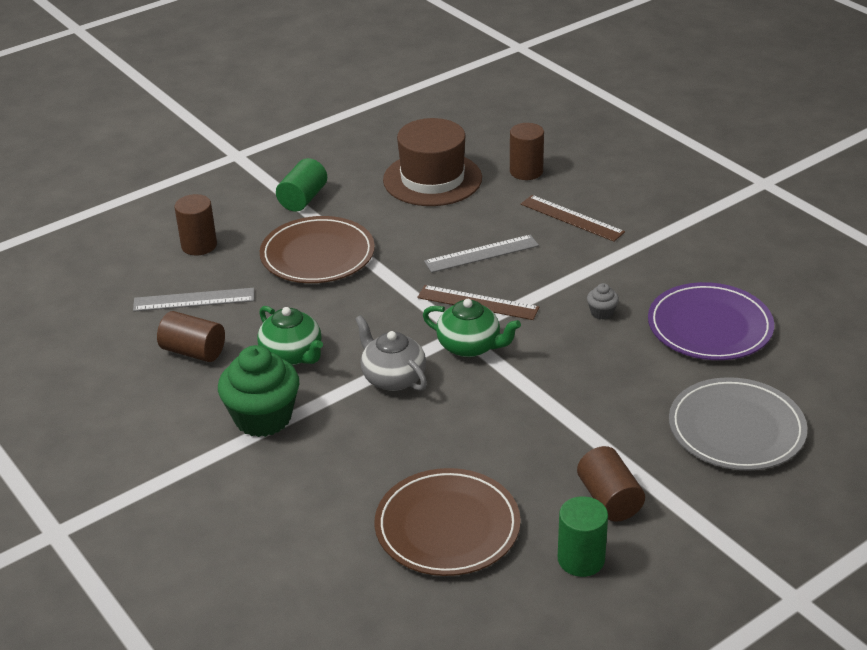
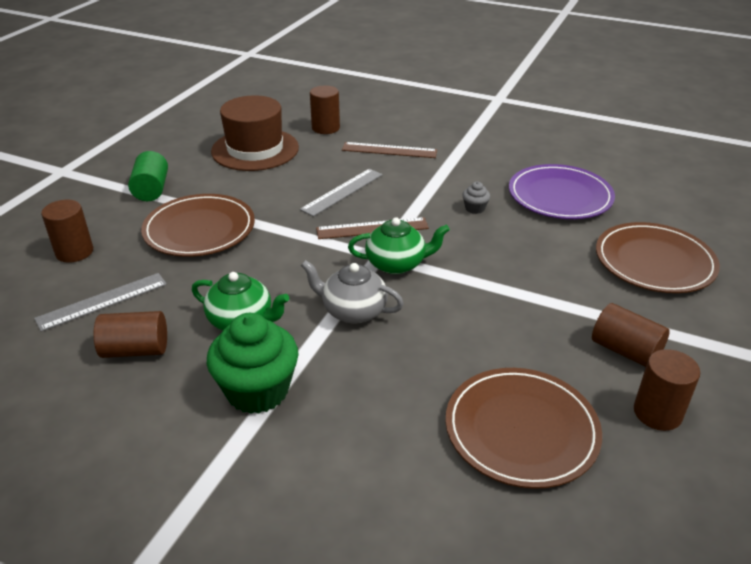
camera: 30 degrees left, 0 degrees up
green cylinder [558,496,608,577] -> brown cylinder [634,349,700,431]
grey plate [669,377,807,471] -> brown plate [596,222,720,293]

